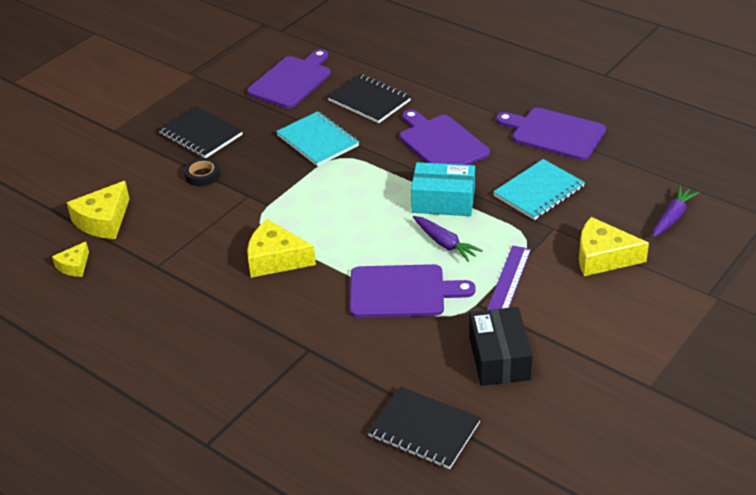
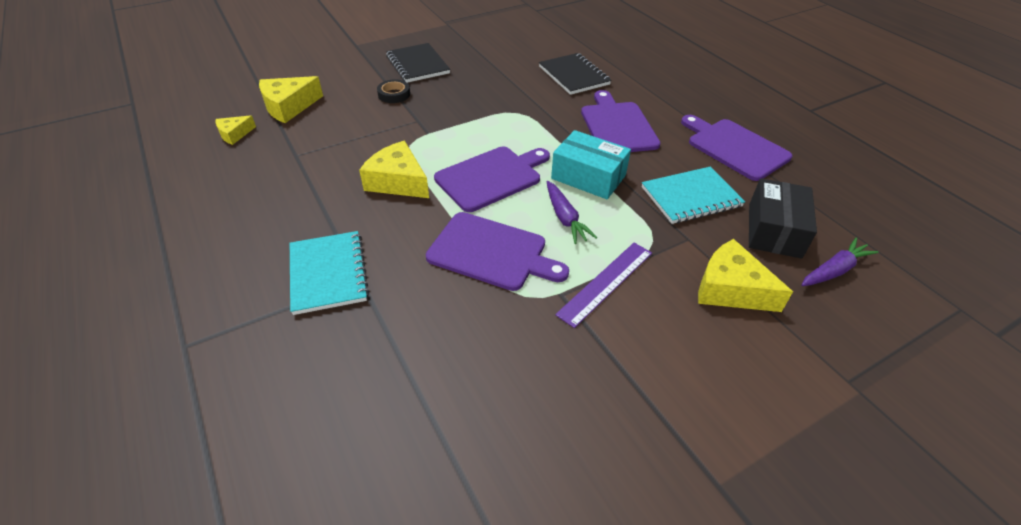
camera: 20 degrees right, 5 degrees up
purple cutting board [247,49,331,108] -> purple cutting board moved to [434,147,550,212]
turquoise notebook [276,111,359,166] -> turquoise notebook moved to [290,231,369,315]
black notebook [368,386,481,469] -> none
black box [469,307,533,386] -> black box moved to [749,178,817,259]

